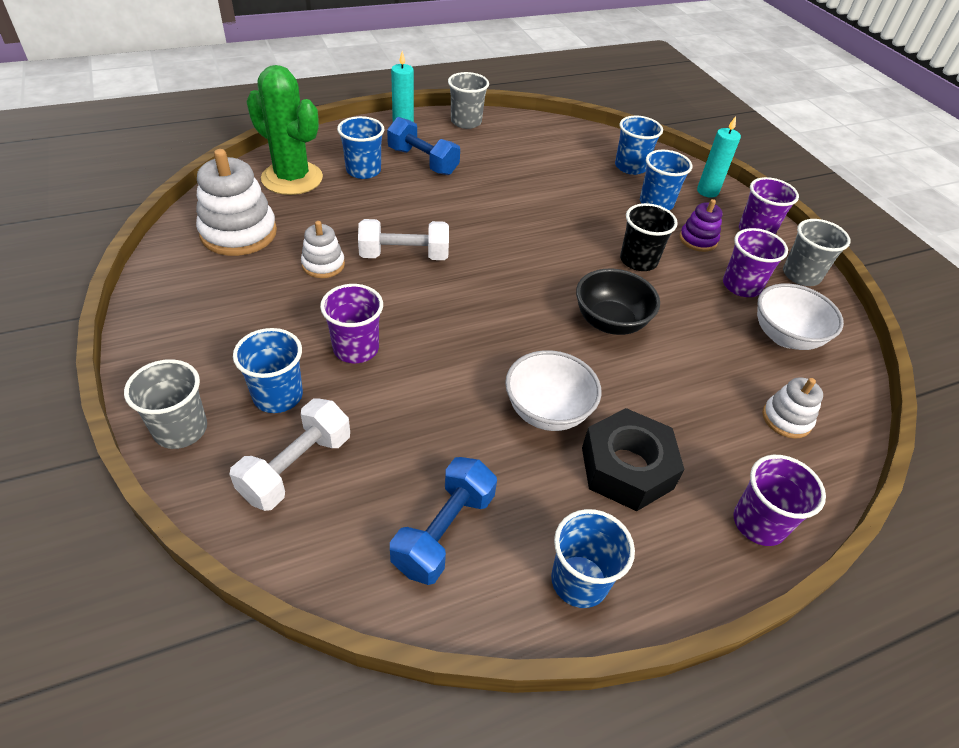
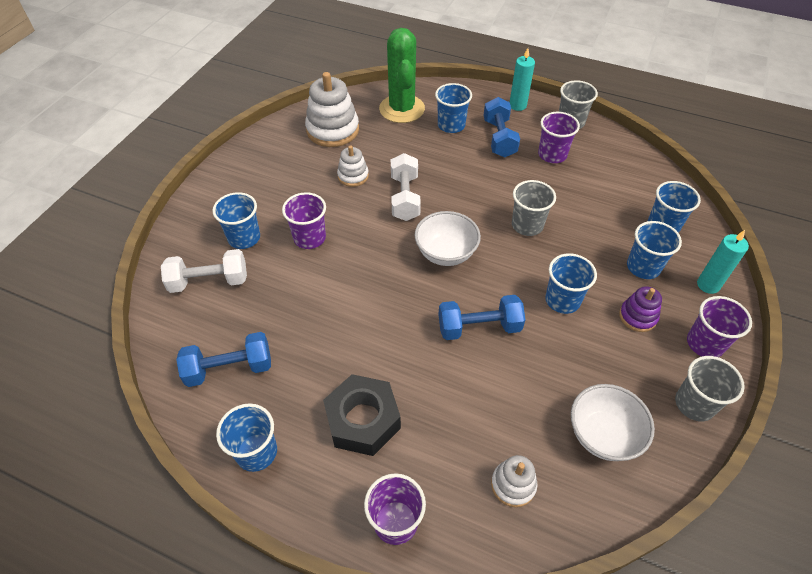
camera: 50 degrees right, 5 degrees up
grey cup [124,359,207,449] -> grey cup moved to [512,180,556,236]
white dumbbell [358,219,449,260] -> white dumbbell turned 45 degrees clockwise [391,153,421,221]
white bowl [505,350,601,431] -> white bowl moved to [415,211,481,266]
black bowl [576,269,660,335] -> blue dumbbell [438,295,525,340]
black cup [620,203,678,271] -> blue cup [545,253,597,314]
purple cup [723,228,788,297] -> purple cup moved to [538,112,580,163]

